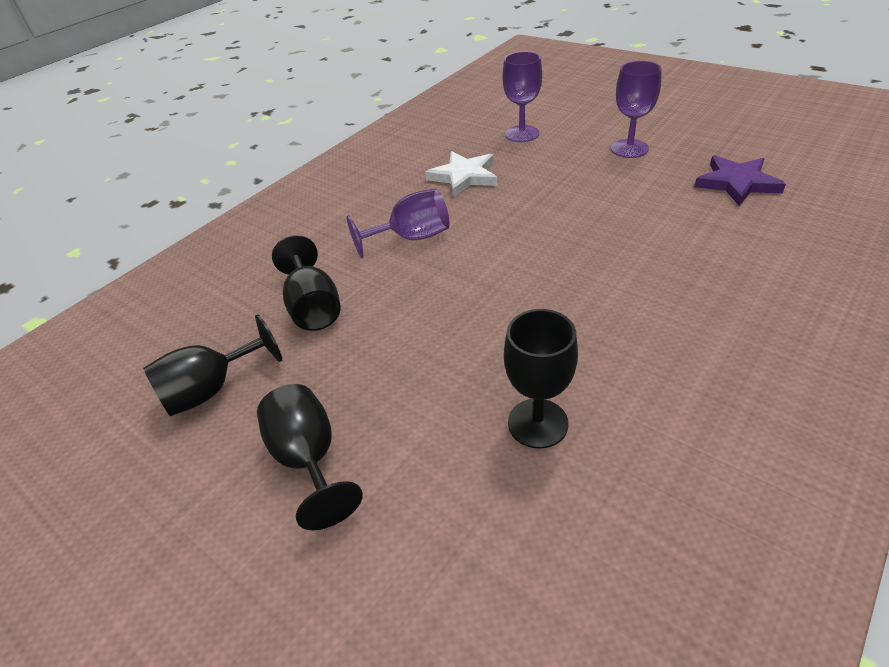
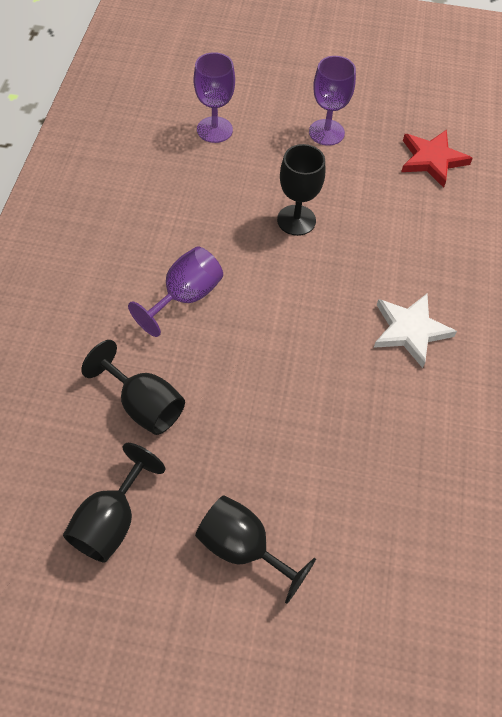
camera: 35 degrees left, 15 degrees up
white star [425,151,497,197] -> white star moved to [374,294,457,368]
black goblet [504,309,578,449] -> black goblet moved to [277,144,325,236]
purple star [694,155,786,206] -> red star [401,130,473,188]

